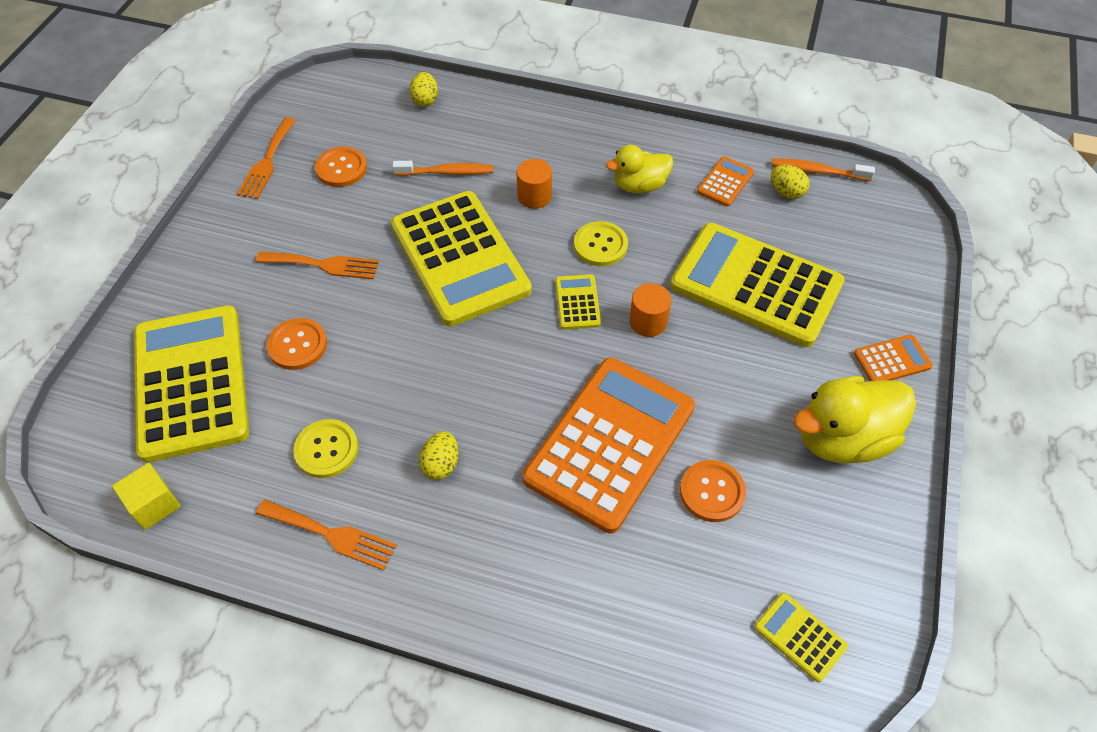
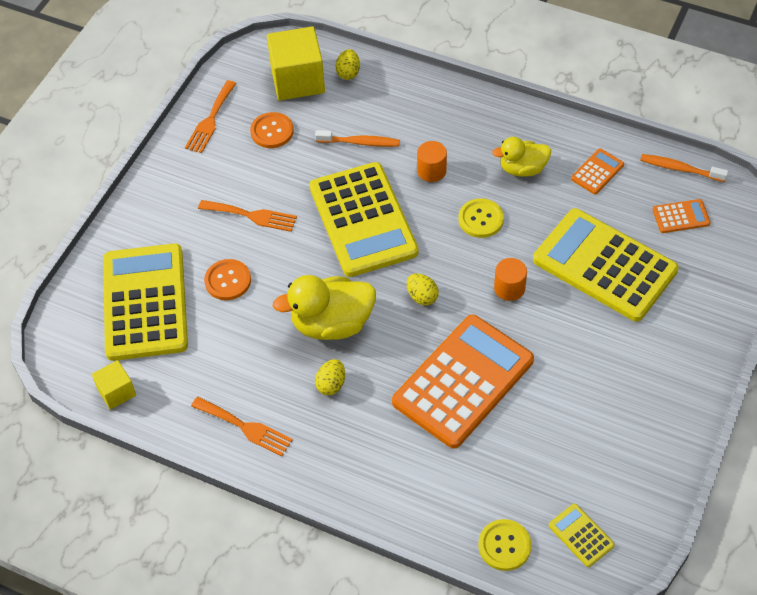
camera: 10 degrees right, 0 degrees up
yellow button [293,419,358,478] -> yellow button moved to [478,519,532,571]
yellow calculator [555,274,601,330] -> none
orange button [680,460,746,522] -> none
yellow egg [771,165,809,199] -> yellow egg moved to [407,273,439,305]
yellow duck [793,376,916,463] -> yellow duck moved to [273,275,376,340]
orange calculator [854,335,933,381] -> orange calculator moved to [652,199,711,233]
none -> yellow cube [267,26,325,101]

